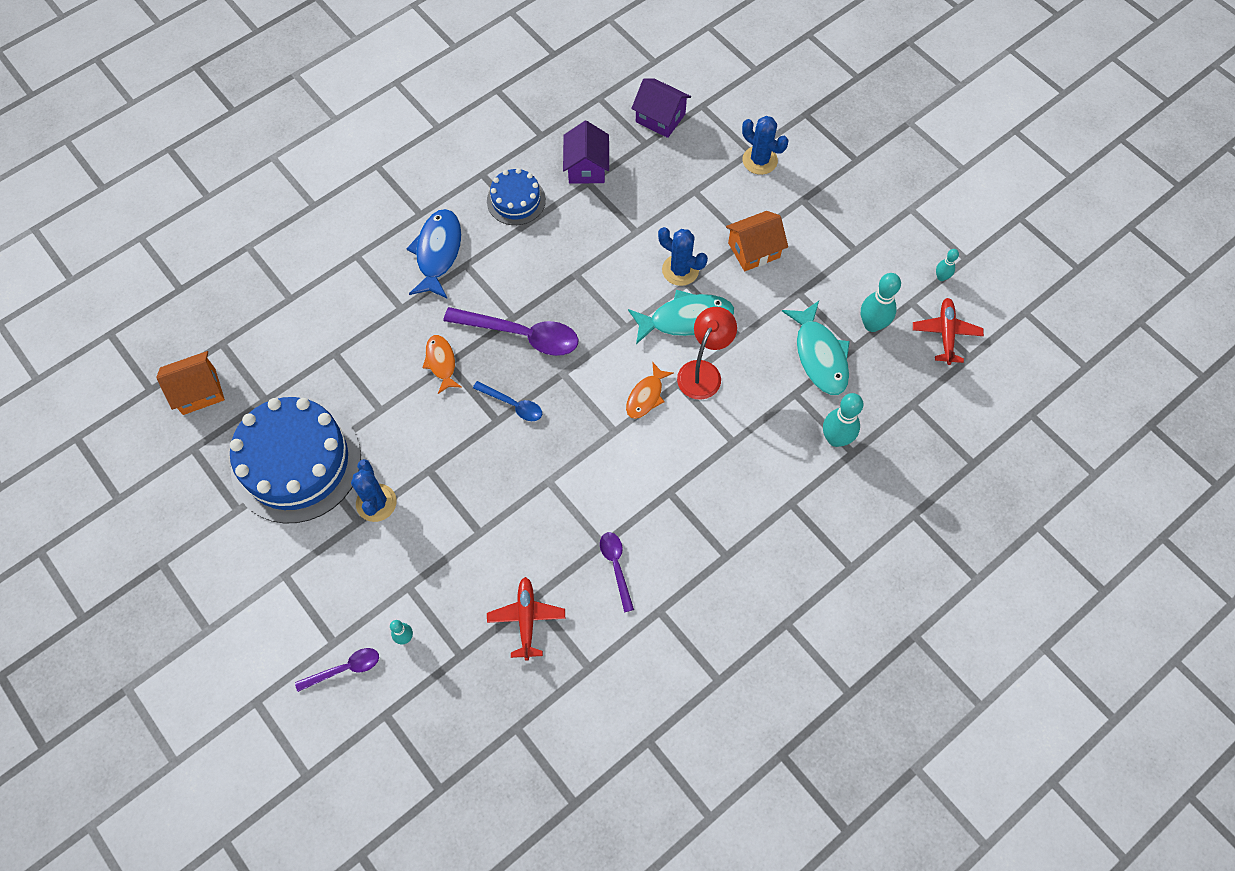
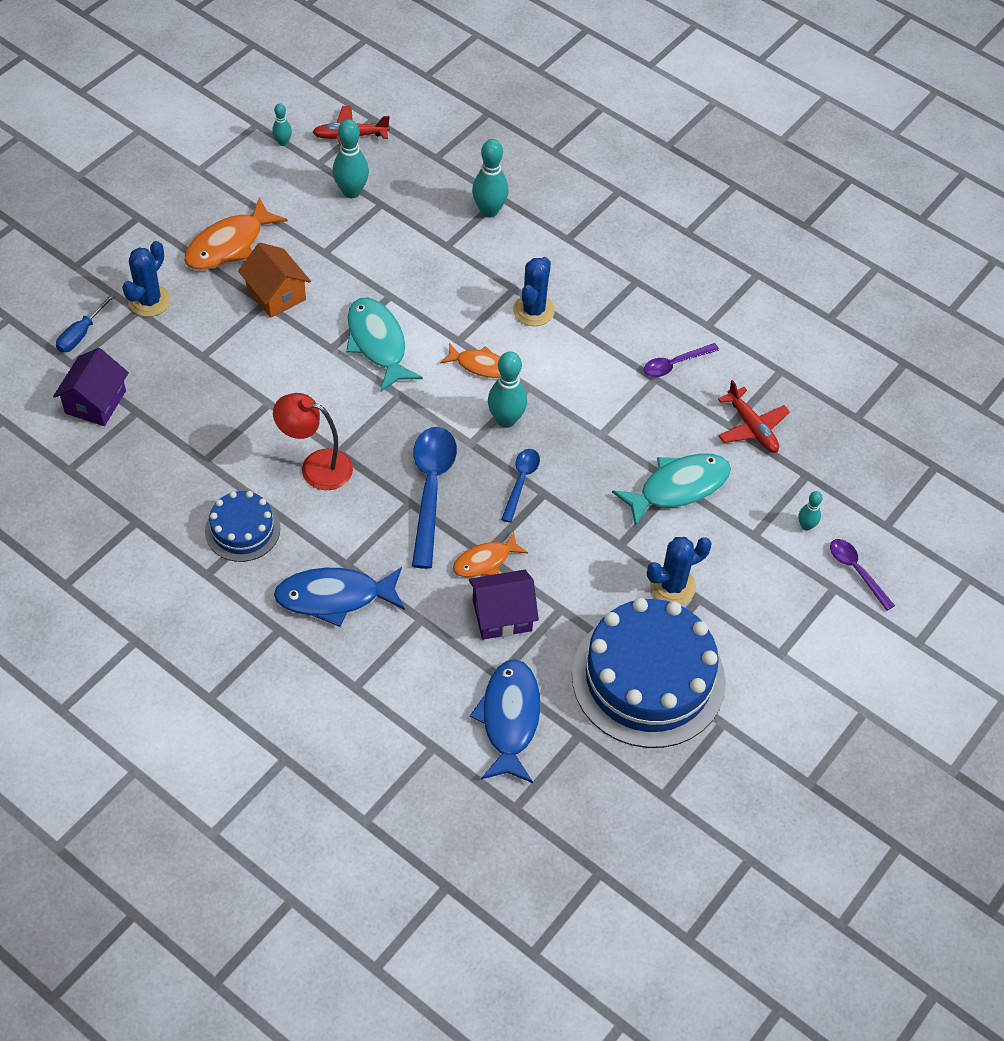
camera: 105 degrees left, 10 degrees down
orange house [156,351,225,415] -> none
purple spoon [444,307,579,356] -> blue spoon [412,427,457,569]
red plane [487,577,565,661] -> red plane turned 105 degrees counterclockwise [718,380,790,453]
purple house [563,121,609,183] -> purple house moved to [469,570,539,640]
blue cactus [658,227,708,286] -> blue cactus moved to [513,257,555,326]
red lamp [677,307,737,400] -> red lamp moved to [273,393,353,490]
turquoise fish [782,301,850,395] -> turquoise fish moved to [612,453,731,527]
none -> blue screwdriver [56,293,116,353]
none -> orange fish [184,197,288,270]
none -> blue fish [470,659,541,783]
none -> turquoise bowling pin [488,351,527,428]

